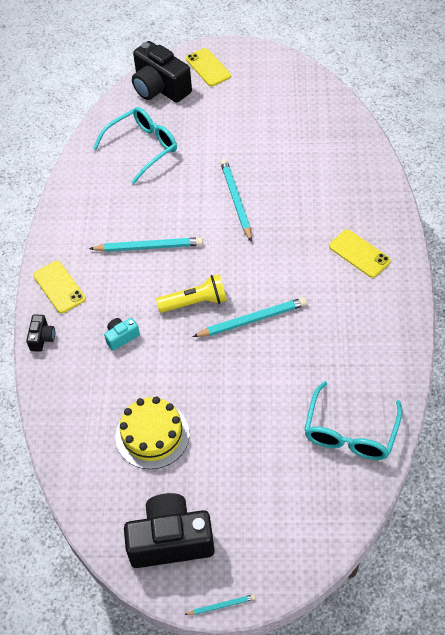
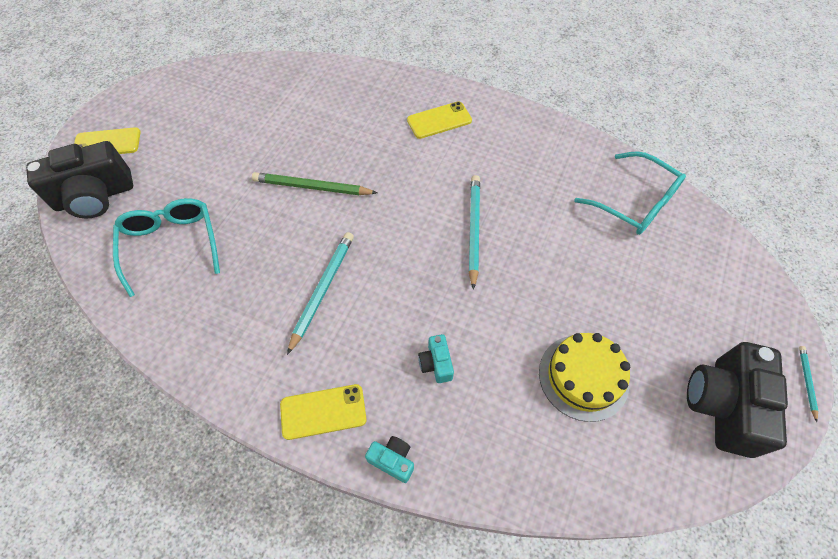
camera: 70 degrees left, 5 degrees up
black camera [26,314,55,352] -> turquoise camera [365,436,414,483]
yellow flashlight [156,274,227,313] -> none
turquoise pencil [220,159,252,242] -> green pencil [252,172,377,195]

